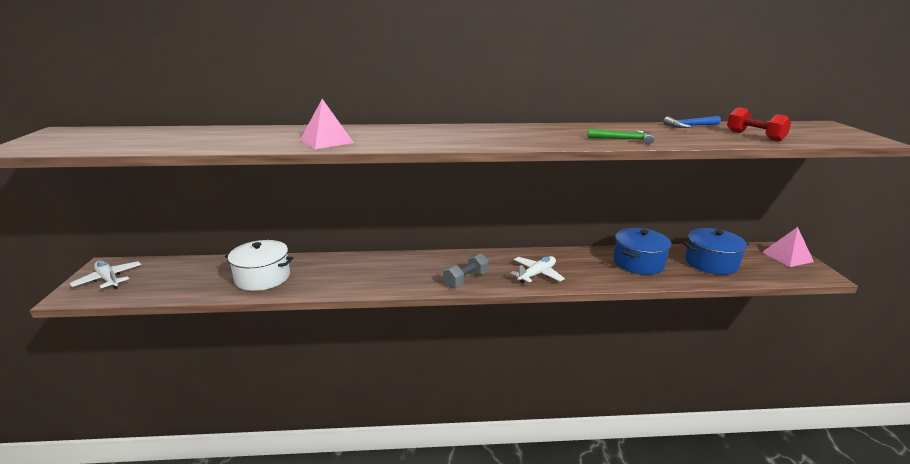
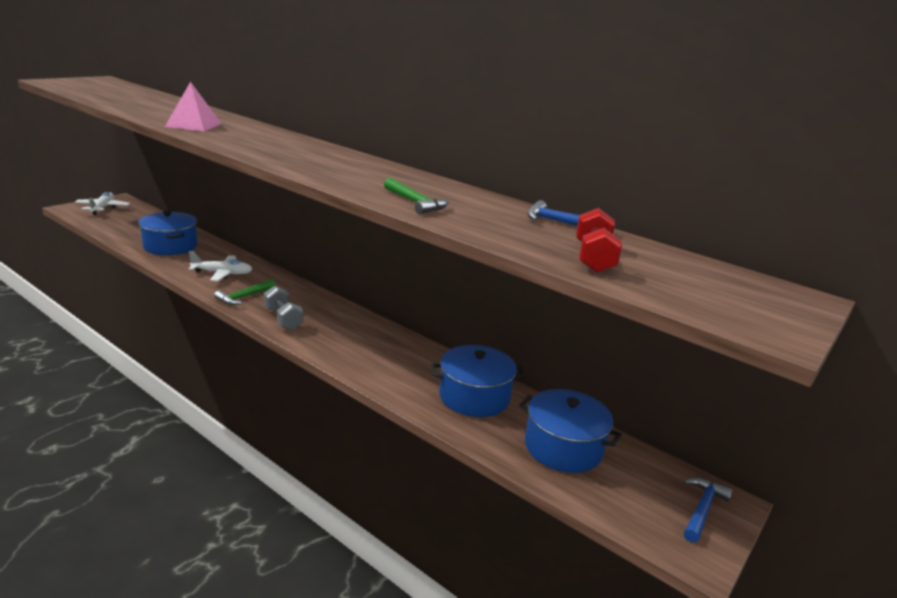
camera: 40 degrees right, 0 degrees up
white pot [225,240,294,291] -> blue pot [138,211,198,255]
grey dumbbell [443,253,489,288] -> grey dumbbell turned 60 degrees clockwise [264,285,303,330]
white plane [511,256,565,283] -> white plane moved to [189,251,252,281]
pink pyramid [762,227,814,267] -> blue hammer [684,477,733,543]
none -> green hammer [214,279,275,305]

